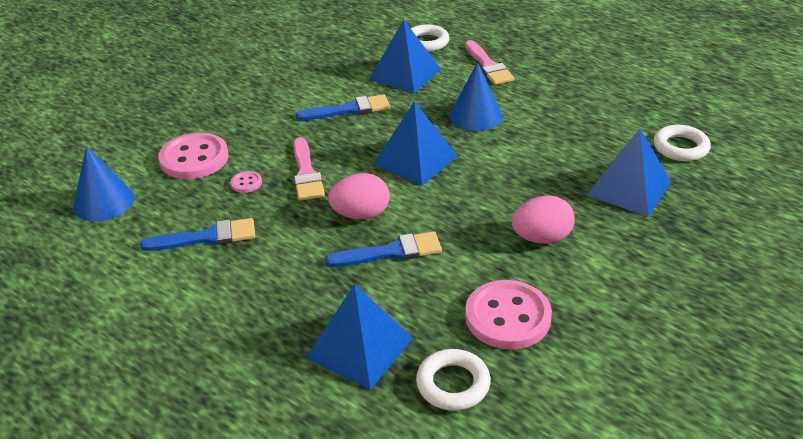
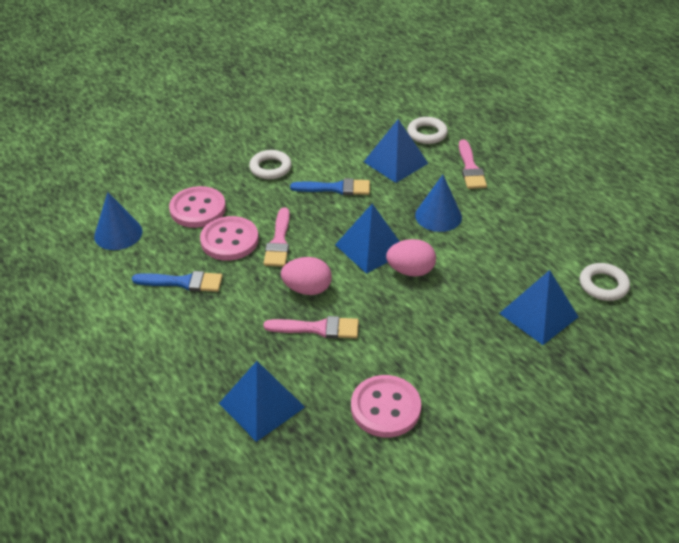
camera: 15 degrees right, 5 degrees up
pink button [231,171,262,193] -> pink button [200,216,259,261], size x2.29
blue brush [325,232,442,267] -> pink brush [263,316,359,339]
white ring [416,349,491,411] -> white ring moved to [249,150,292,179]
pink egg [512,195,575,244] -> pink egg moved to [386,239,436,277]

